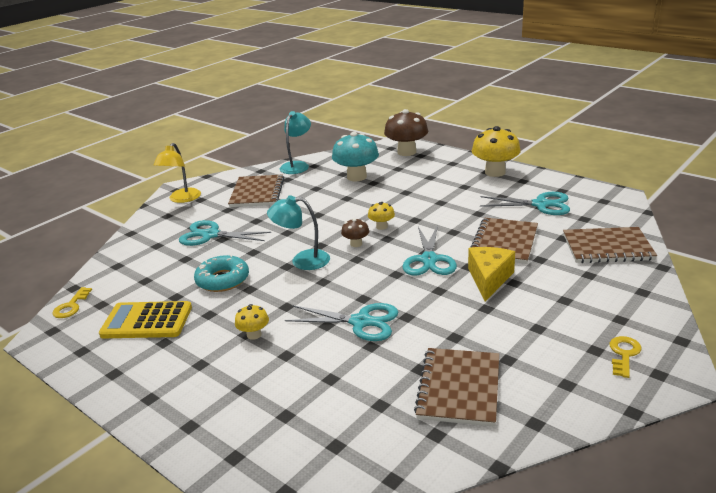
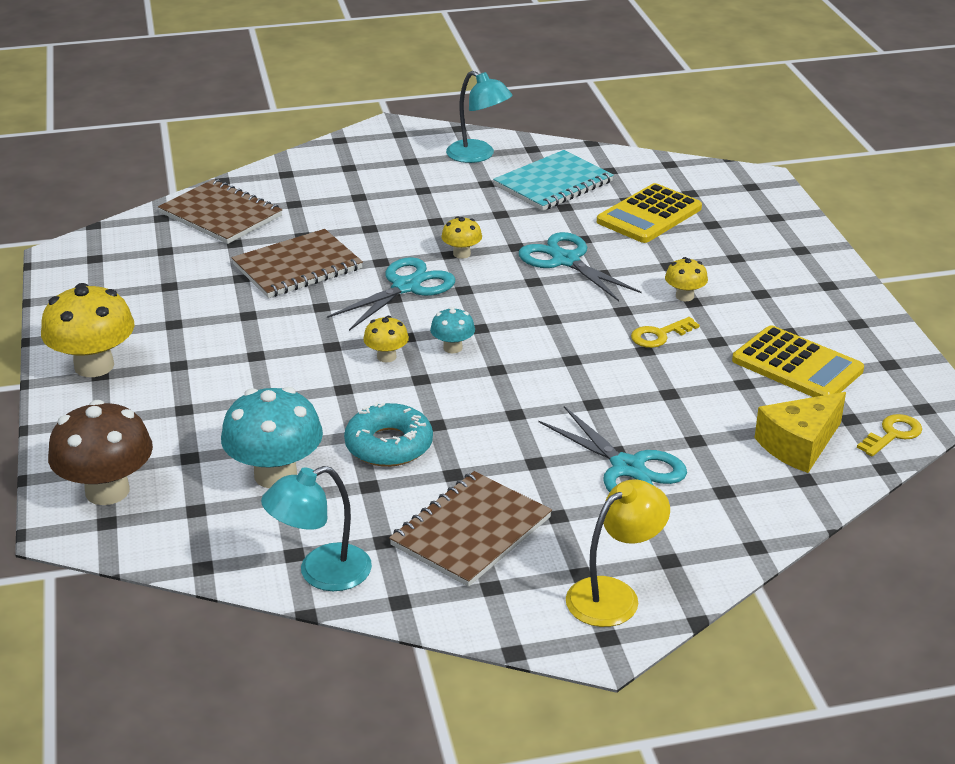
camera: 145 degrees left, 5 degrees up
turquoise donut [194,255,249,292] -> turquoise donut moved to [344,402,433,467]
turquoise lamp [267,195,330,270] -> turquoise lamp moved to [446,71,513,163]
brown mushroom [341,218,369,247] -> turquoise mushroom [430,307,475,353]
brown notebook [414,348,499,427] -> turquoise notebook [493,150,614,211]
yellow cheese [468,247,515,301] -> yellow cheese moved to [755,392,846,473]
turquoise scissors [480,192,570,215] -> none
yellow key [610,336,642,378] -> yellow key moved to [631,317,699,348]
none -> yellow mushroom [441,216,482,259]
none -> yellow calculator [597,183,702,243]

